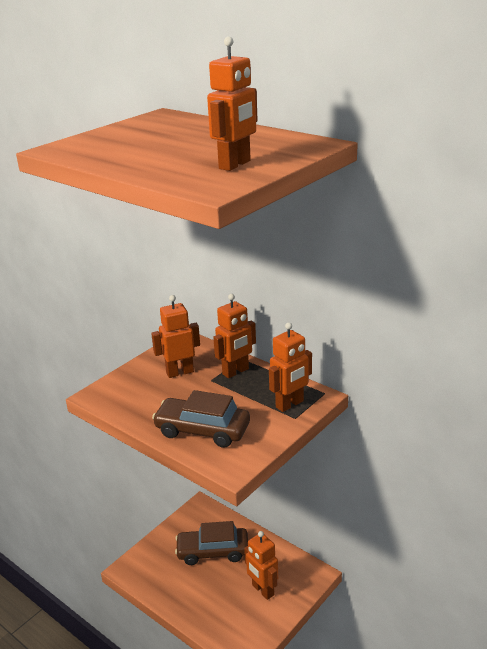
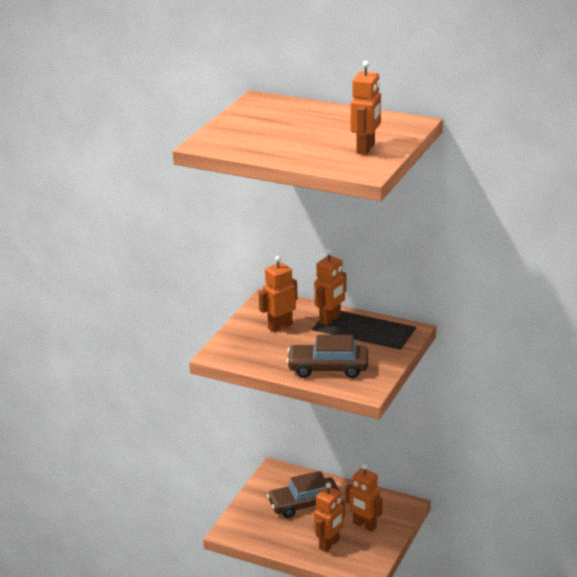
camera: 15 degrees left, 0 degrees up
orange robot [269,322,312,412] -> orange robot moved to [314,482,345,552]

